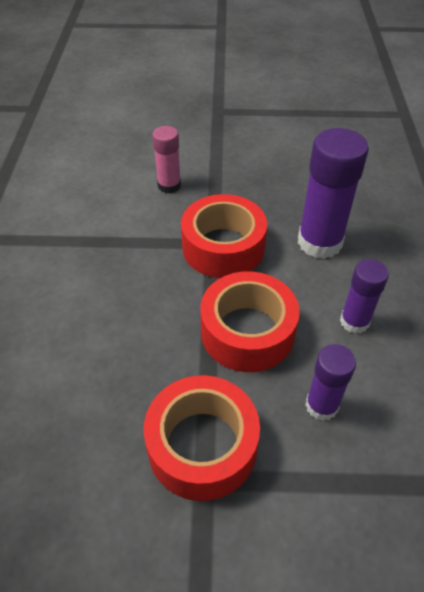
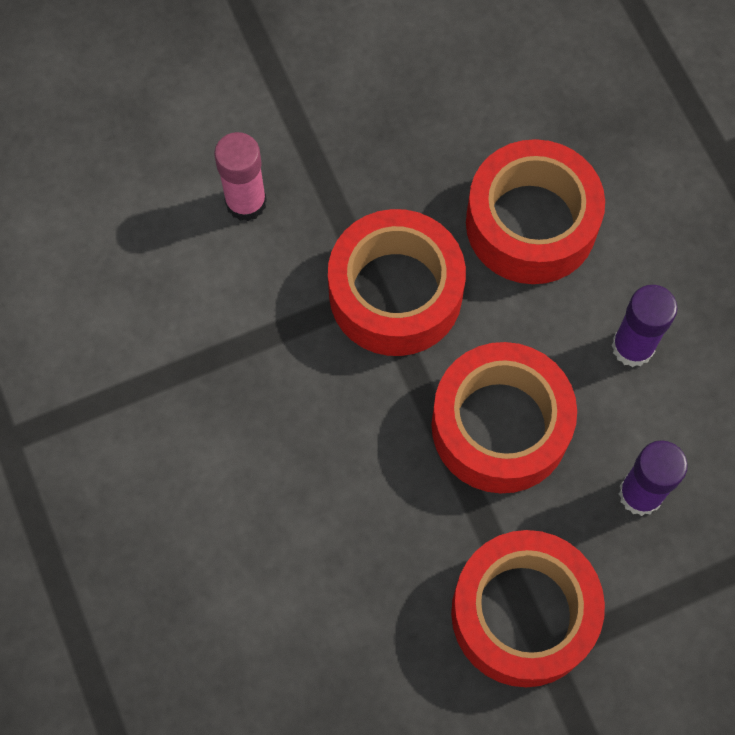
camera: 25 degrees left, 20 degrees up
purple glue stick [298,128,369,259] -> red tape [466,139,605,284]

